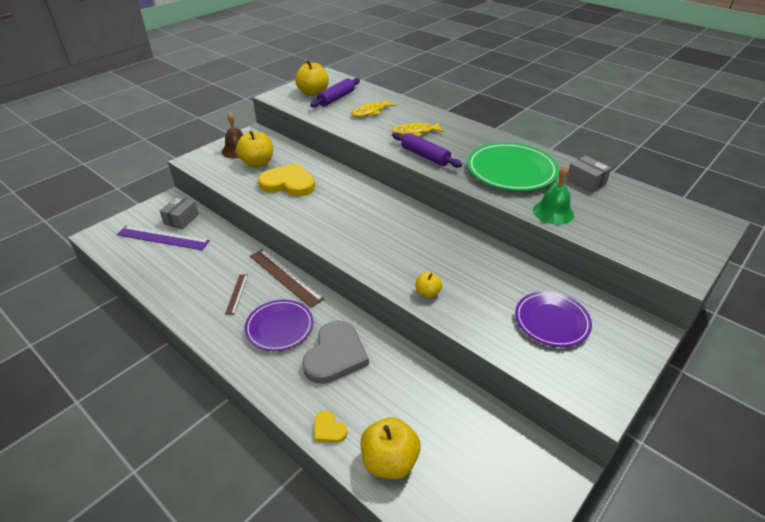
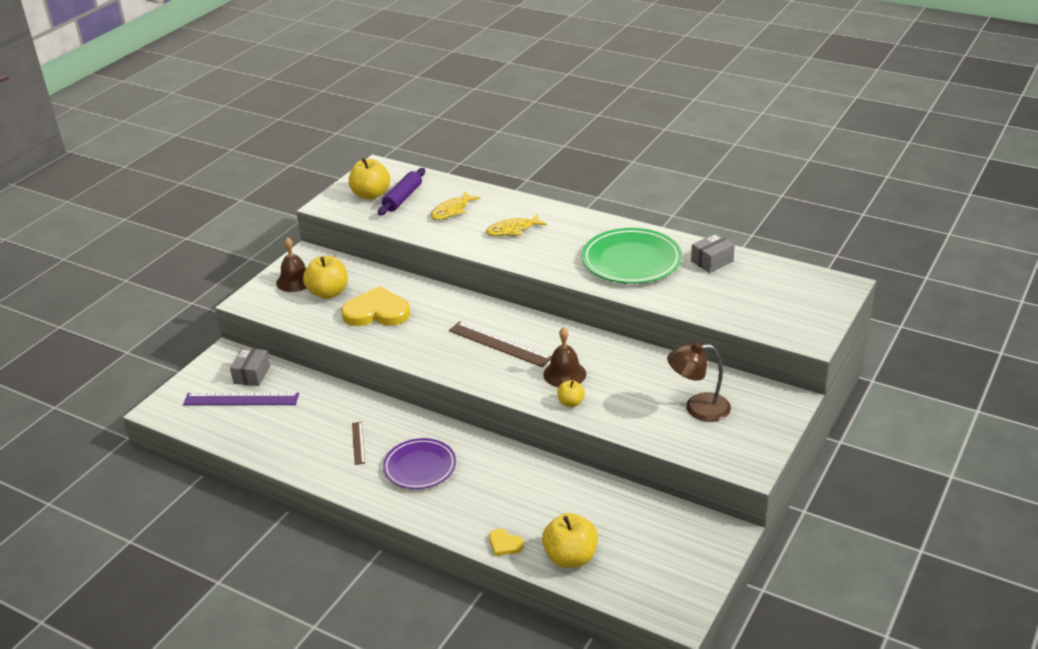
camera: 10 degrees left, 5 degrees down
brown ruler [250,249,324,308] -> brown ruler moved to [449,321,552,367]
grey heart [302,320,369,384] -> none
purple rolling pin [392,132,462,168] -> none
purple plate [515,291,592,347] -> brown lamp [667,342,731,422]
green bell [533,165,574,225] -> none
grey box [566,155,611,193] -> grey box turned 75 degrees counterclockwise [691,233,735,273]
none -> brown bell [543,327,586,387]

